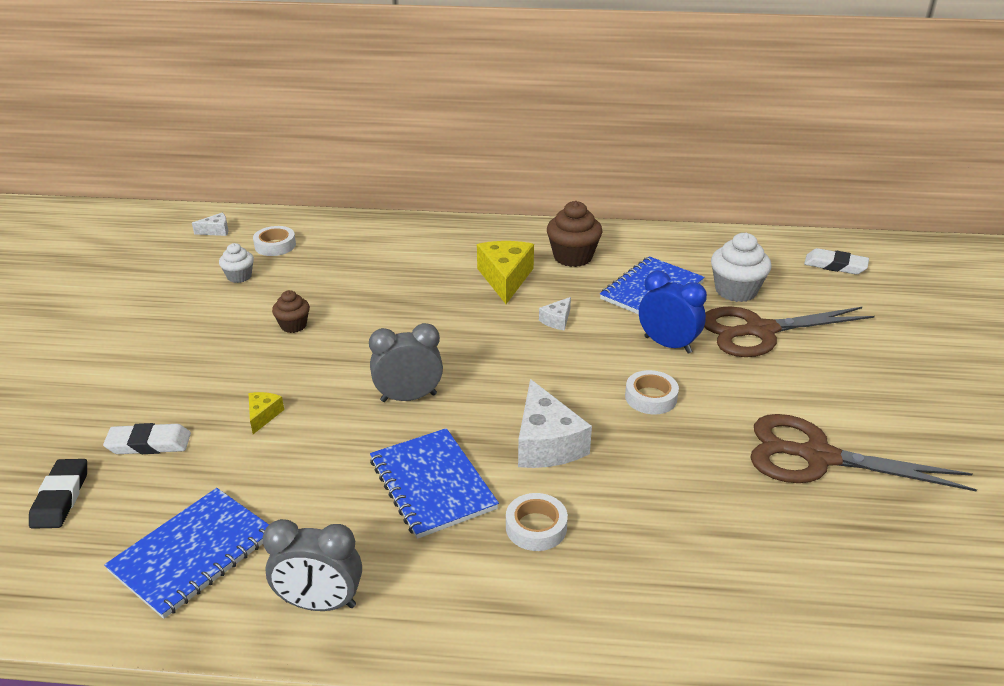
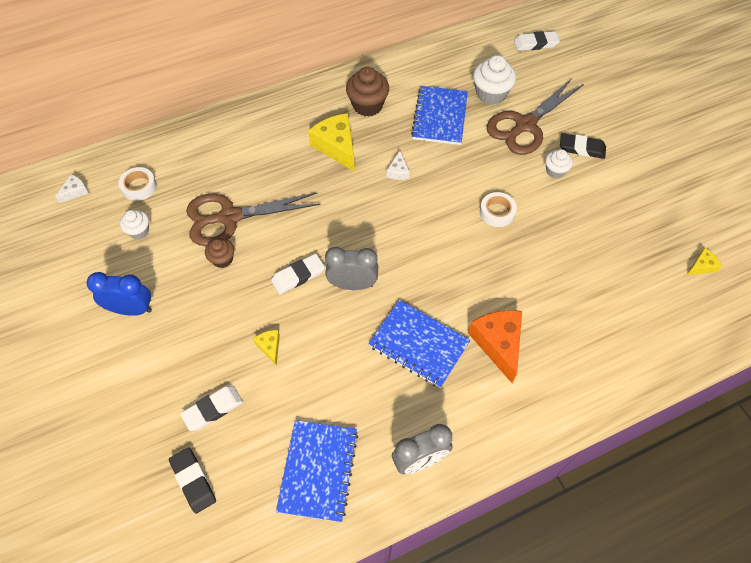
camera: 30 degrees left, 25 degrees up
grey clock [369,323,443,402] -> grey clock turned 45 degrees clockwise [325,247,378,290]
white tape [506,493,568,551] -> orange cheese [468,310,522,383]
white cheese [518,379,592,468] -> none
blue clock [639,271,707,354] -> blue clock moved to [87,272,152,316]
brown scissors [750,414,977,491] -> brown scissors moved to [186,192,321,246]
none -> white eraser [271,254,325,294]
none -> white cupcake [545,149,573,178]
none -> black eraser [560,133,606,159]
none -> yellow cheese [687,248,722,275]

